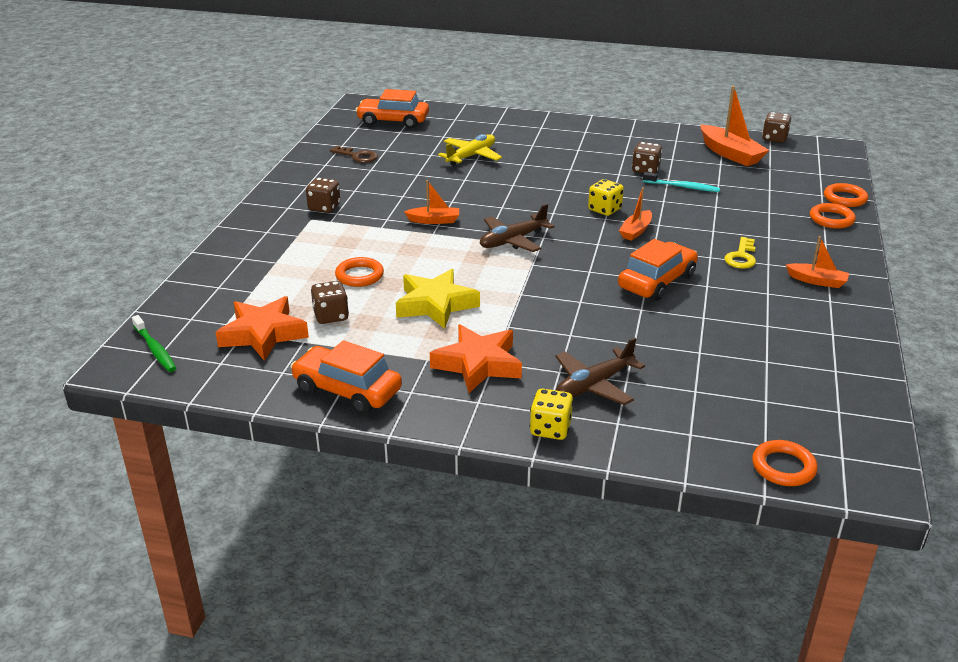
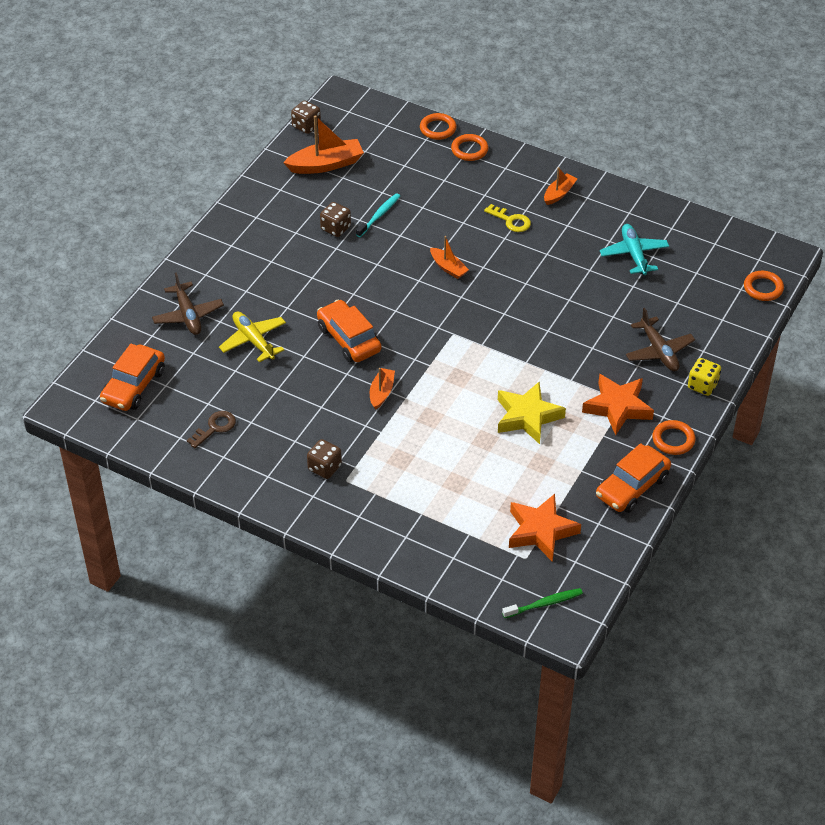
camera: 75 degrees left, 15 degrees up
brown dice [311,281,349,324] -> none
orange ring [335,257,384,287] -> orange ring moved to [652,420,696,455]
brown plane [480,204,555,252] -> brown plane moved to [152,273,224,335]
yellow dice [588,179,624,216] -> none
orange car [618,239,698,301] -> orange car moved to [317,300,381,362]
none -> turquoise plane [600,224,669,275]

